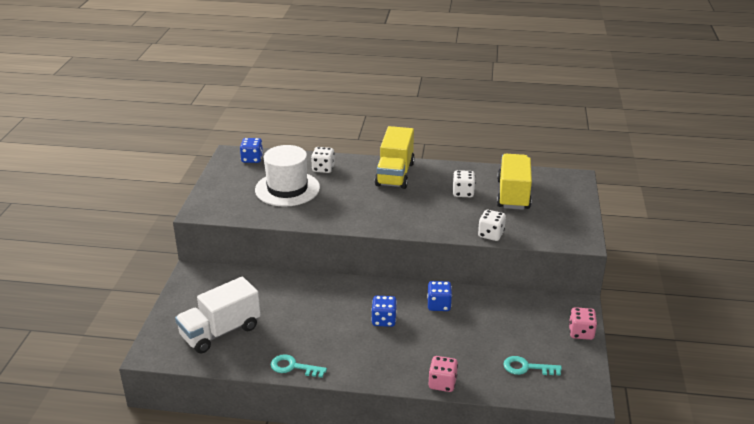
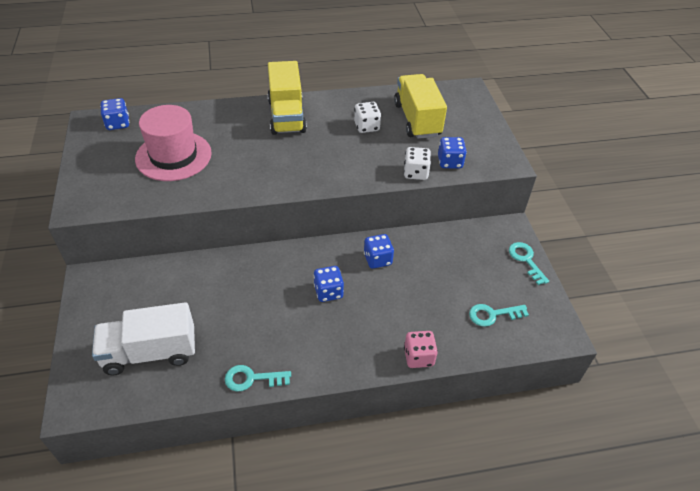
camera: 20 degrees left, 15 degrees up
white truck [175,277,261,353] -> white truck turned 45 degrees clockwise [92,302,195,375]
white hat [255,145,320,207] -> pink hat [135,105,212,181]
white dice [311,147,335,173] -> none
pink dice [569,307,597,340] -> turquoise key [509,242,549,285]
none -> blue dice [438,137,467,168]

